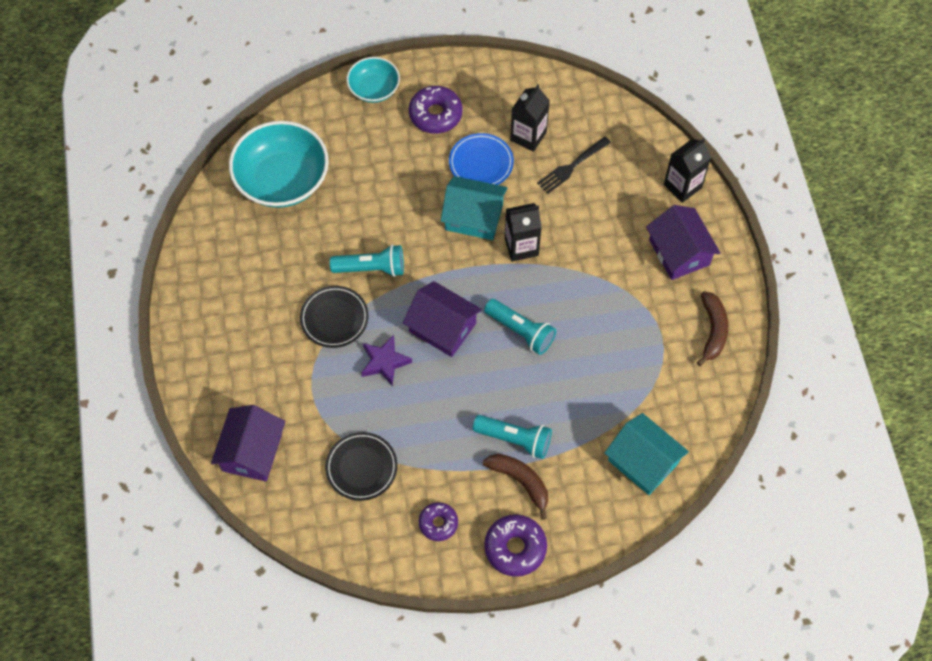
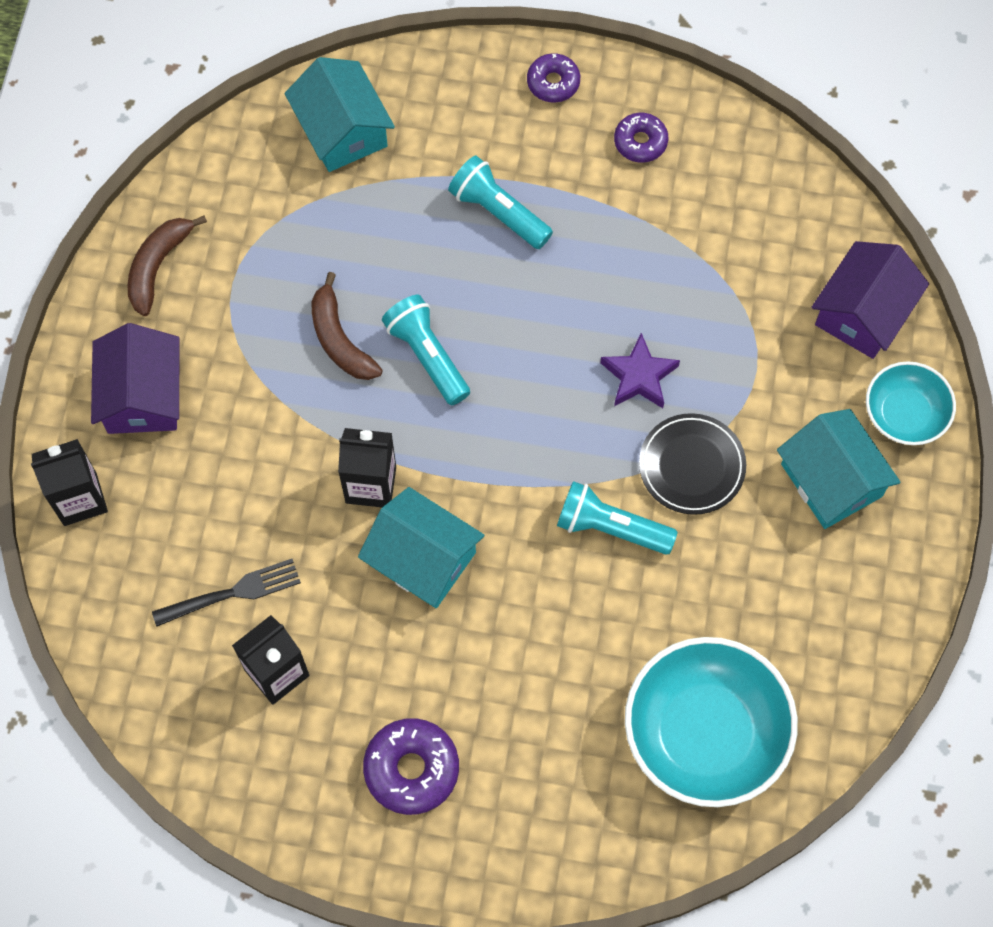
camera: 160 degrees left, 5 degrees up
black plate [325,432,397,501] -> none
turquoise bowl [347,57,400,103] -> turquoise bowl moved to [866,361,956,445]
purple house [403,281,482,357] -> none
blue plate [449,133,514,185] -> none
brown banana [483,454,548,520] -> brown banana moved to [312,272,382,380]
purple donut [484,514,547,577] -> purple donut [527,53,580,102], size x0.64
none -> turquoise house [777,409,901,529]

